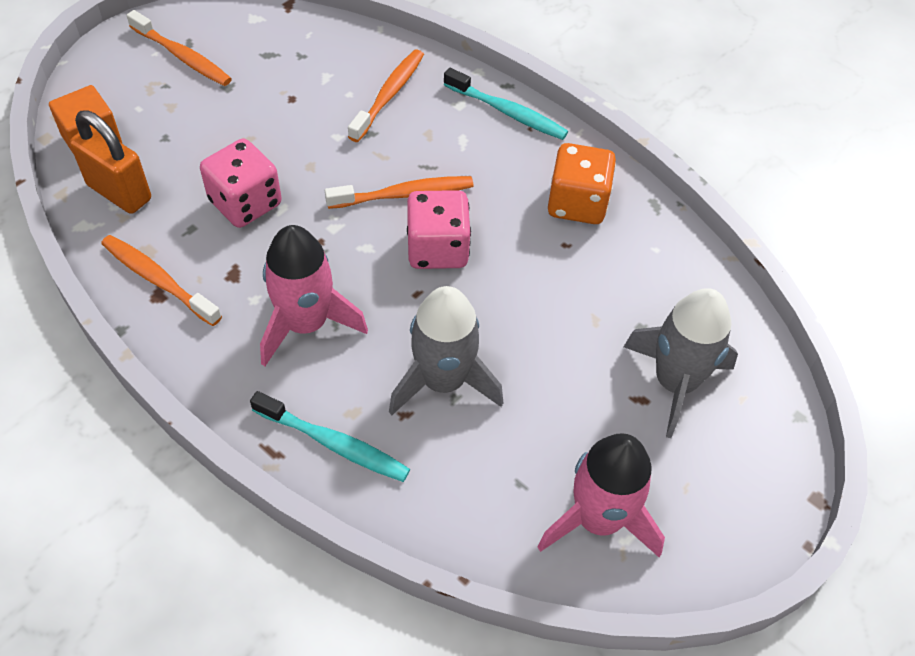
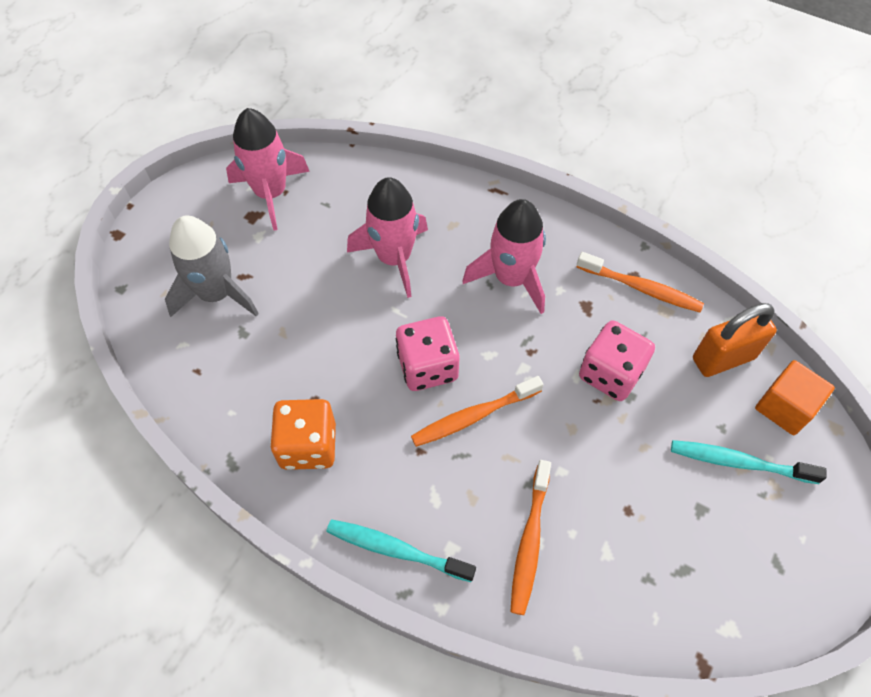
camera: 170 degrees right, 5 degrees up
orange padlock [70,110,151,214] -> orange padlock turned 45 degrees counterclockwise [693,303,777,377]
orange toothbrush [127,10,232,86] -> none
turquoise toothbrush [250,391,410,482] -> turquoise toothbrush moved to [671,440,826,484]
grey rocket [389,286,503,415] -> pink rocket [347,177,428,298]

